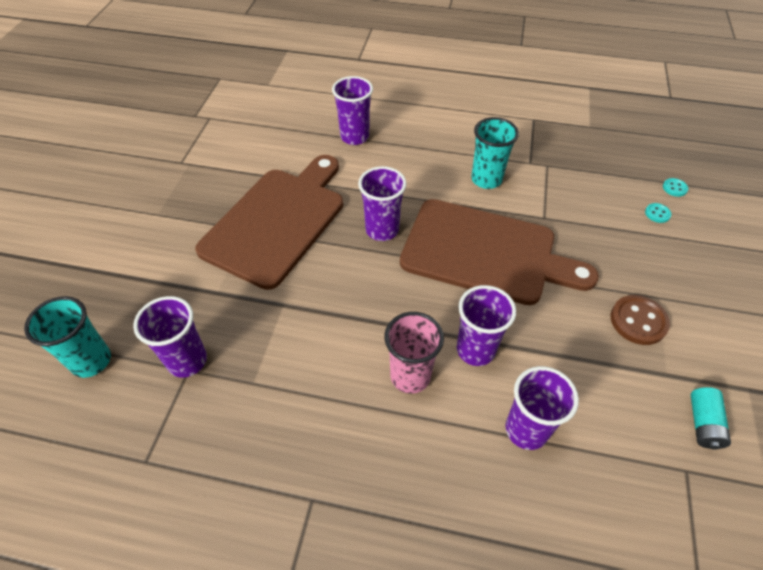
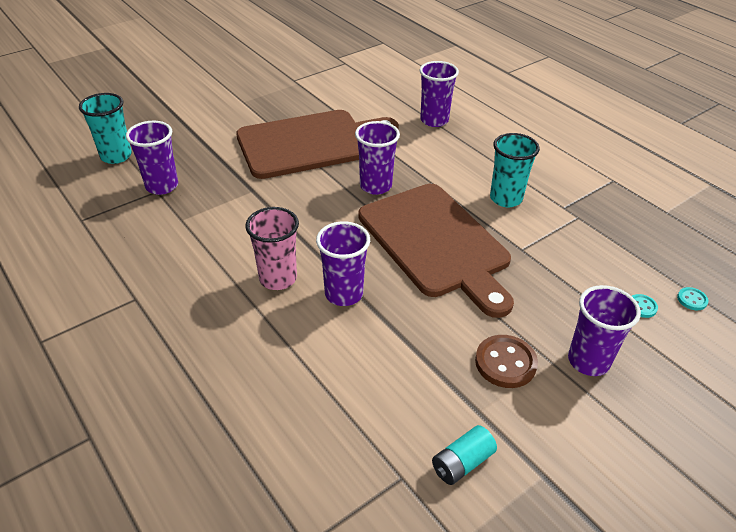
camera: 40 degrees right, 10 degrees down
purple cup [505,366,579,450] -> purple cup moved to [568,285,641,376]

